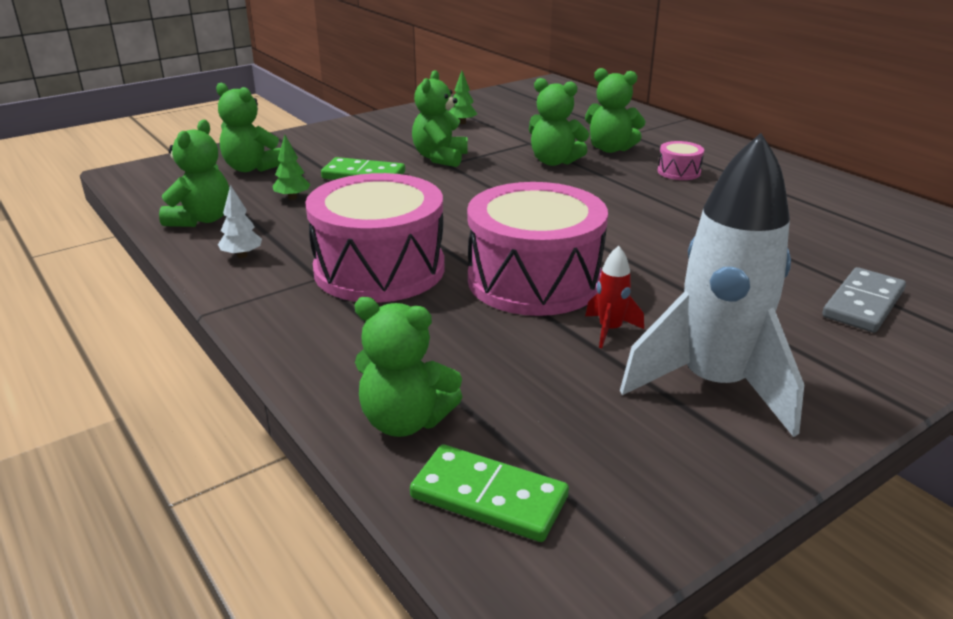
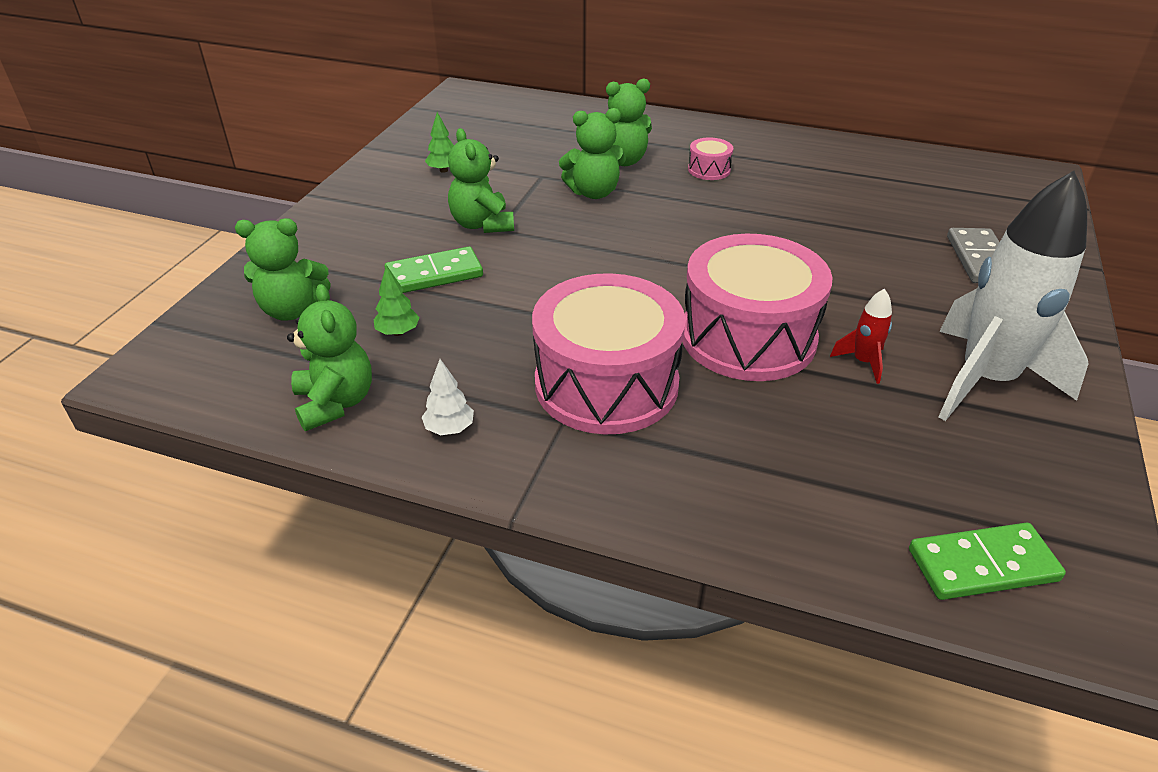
camera: 35 degrees left, 10 degrees up
green teddy bear [354,297,462,437] -> none

